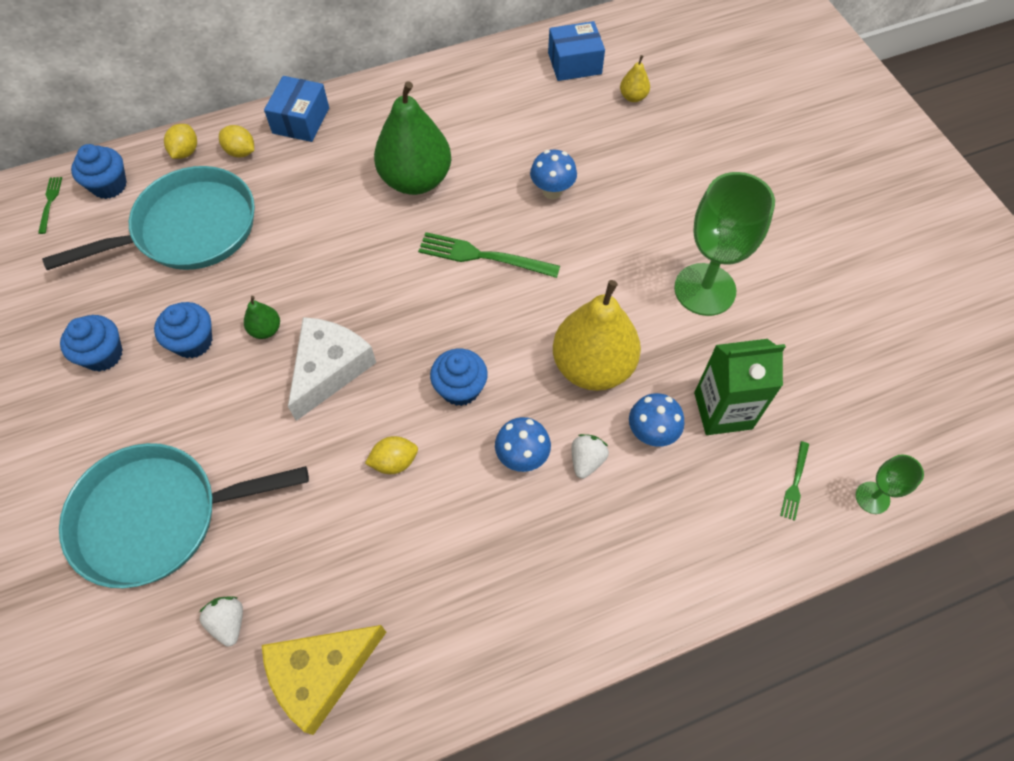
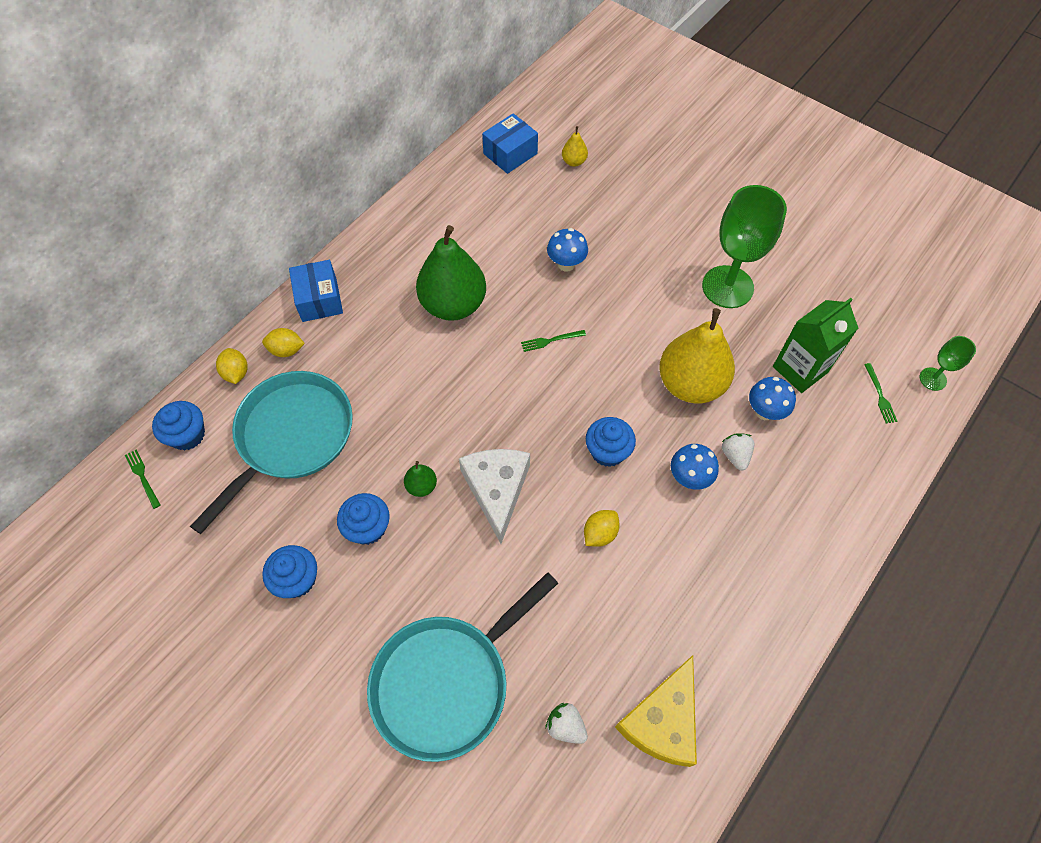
camera: 30 degrees left, 0 degrees up
green fork [418,232,560,278] -> green fork [521,330,586,352], size x0.52

